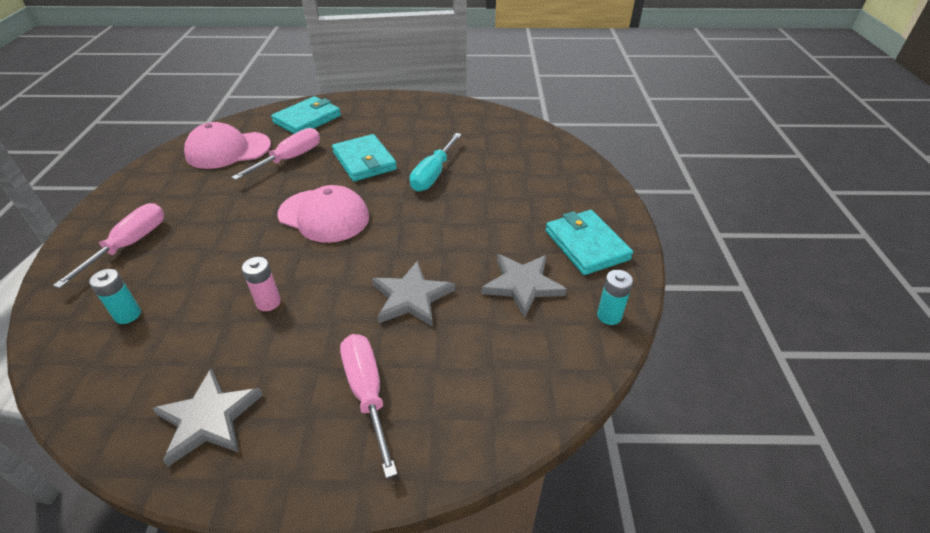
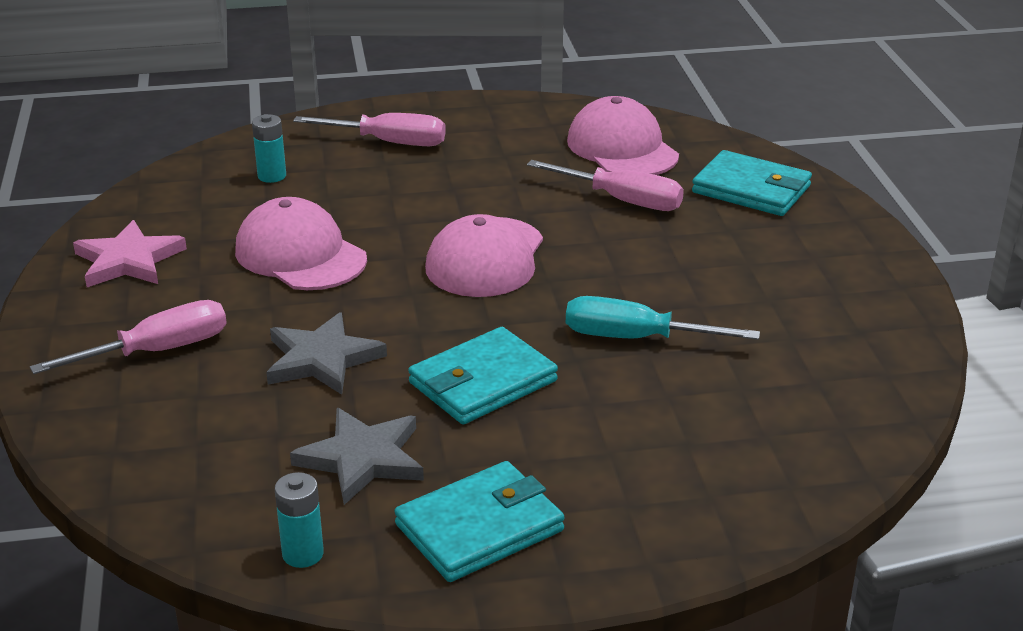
camera: 80 degrees right, 10 degrees down
grey star [152,369,263,467] -> pink star [73,220,187,287]
pink battery [242,257,281,311] -> pink cap [235,197,367,290]
turquoise wallet [332,134,397,181] -> turquoise wallet moved to [408,327,558,424]

